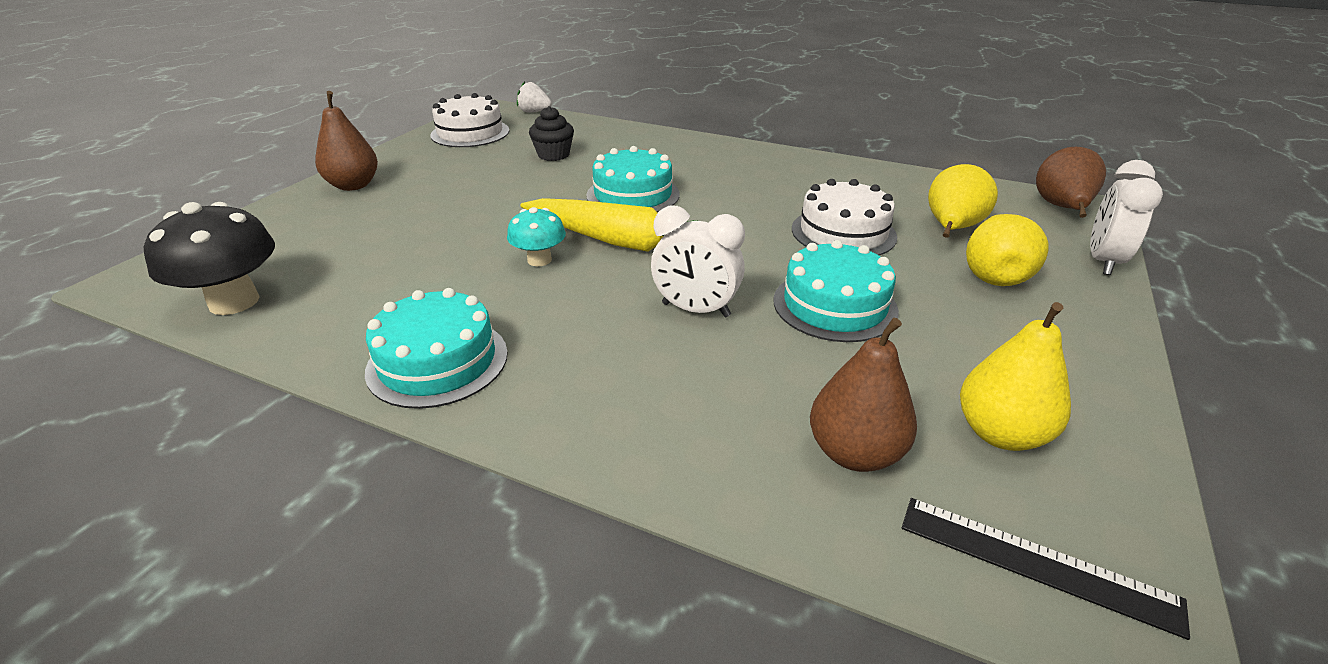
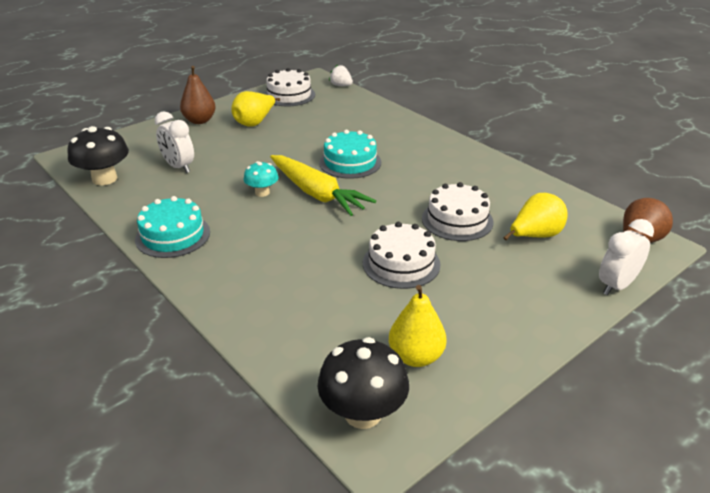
camera: 25 degrees right, 0 degrees up
black cupcake [529,106,574,161] -> none
white clock [651,206,745,317] -> white clock moved to [155,111,194,173]
turquoise cake [774,240,899,342] -> white cake [363,222,441,289]
brown pear [810,318,917,472] -> none
black ruler [902,498,1190,640] -> black mushroom [317,337,409,429]
yellow pear [966,214,1049,286] -> yellow pear moved to [231,91,280,127]

